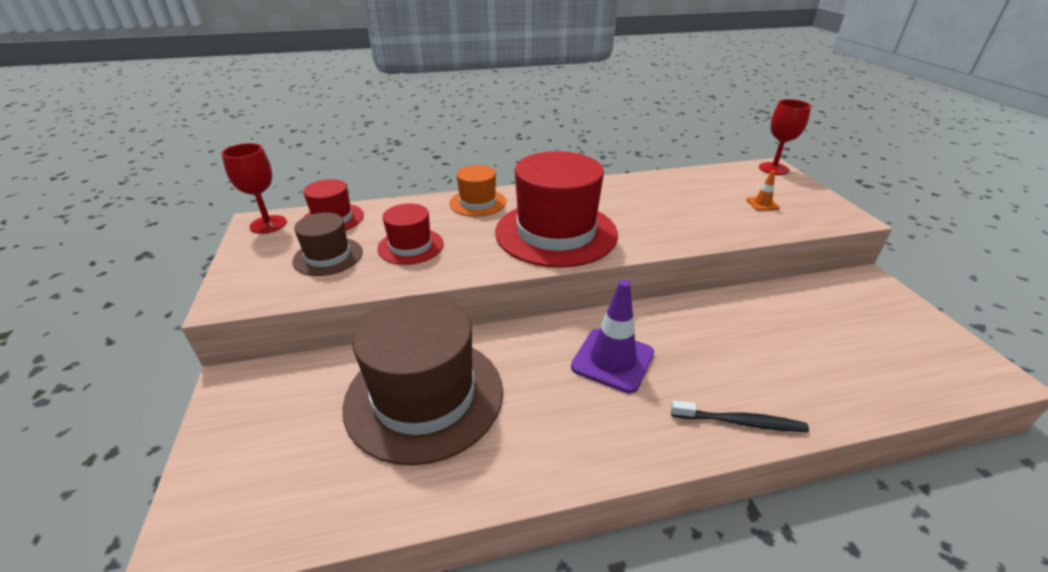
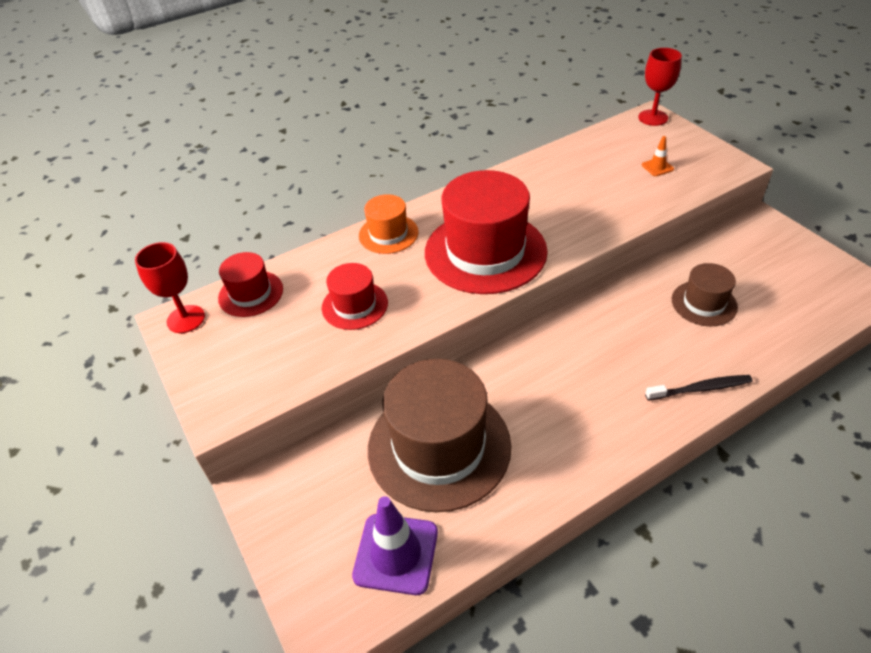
camera: 15 degrees left, 10 degrees up
brown hat [292,212,363,276] -> brown hat moved to [672,263,738,326]
purple traffic cone [571,280,654,394] -> purple traffic cone moved to [352,496,438,595]

